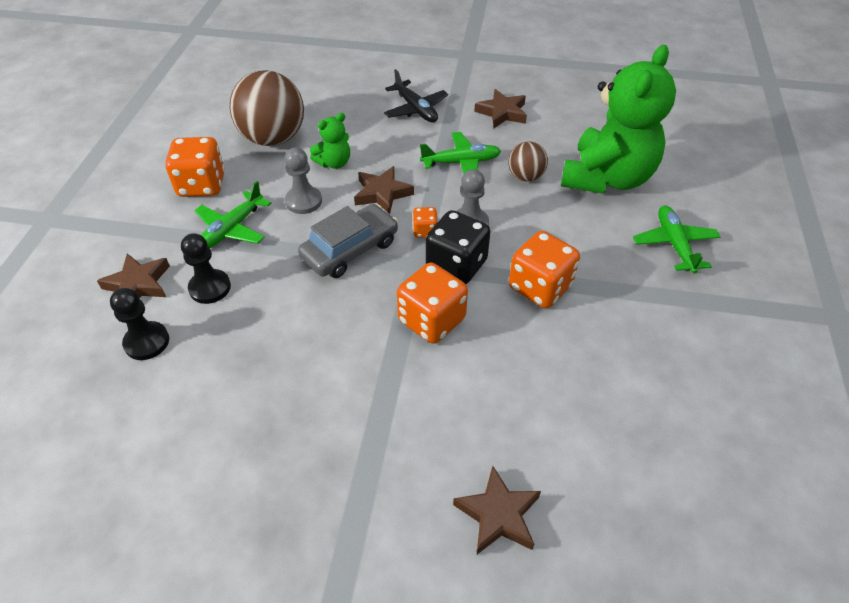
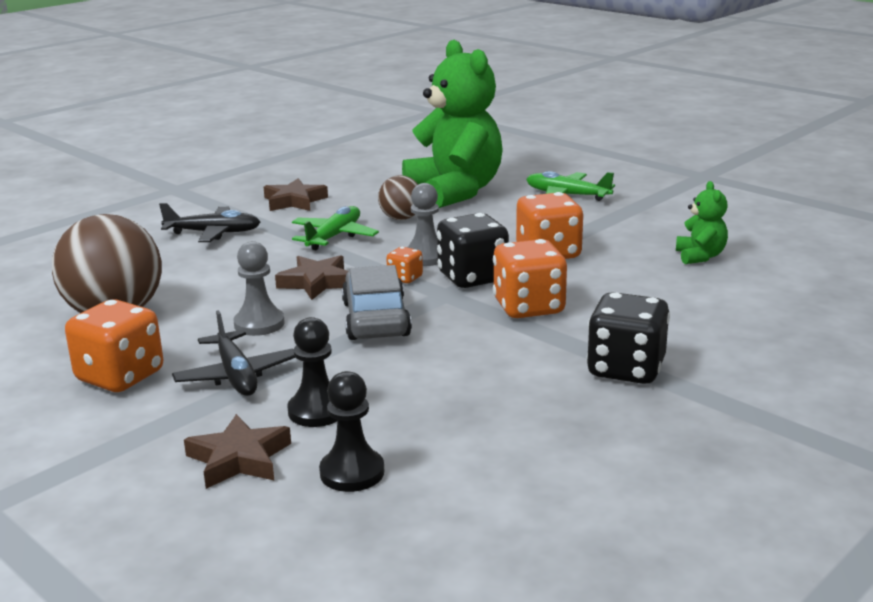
camera: 55 degrees left, 25 degrees down
green plane [194,181,271,248] -> black plane [172,310,295,396]
green teddy bear [310,113,350,169] -> green teddy bear moved to [676,181,728,264]
brown star [453,466,541,554] -> none
none -> black dice [586,292,670,384]

